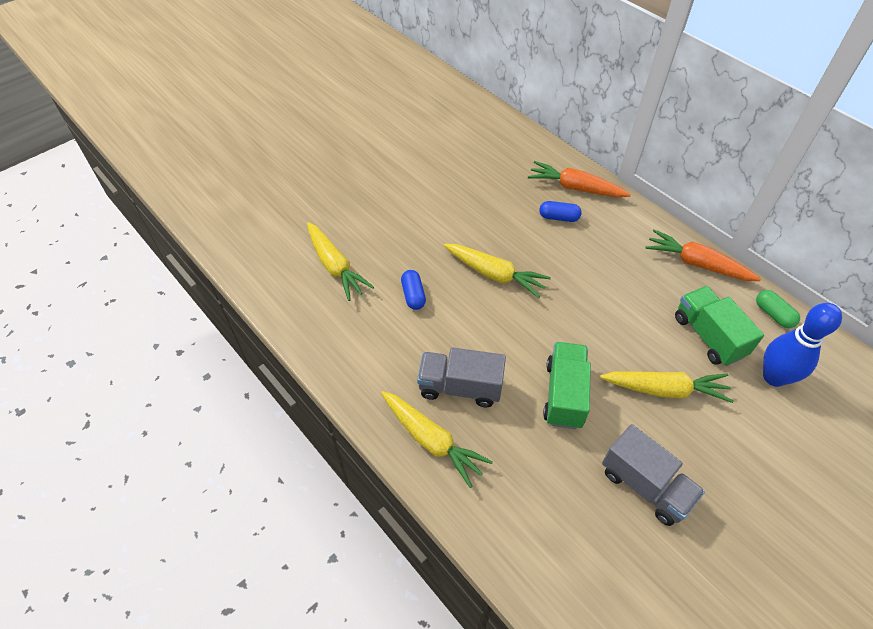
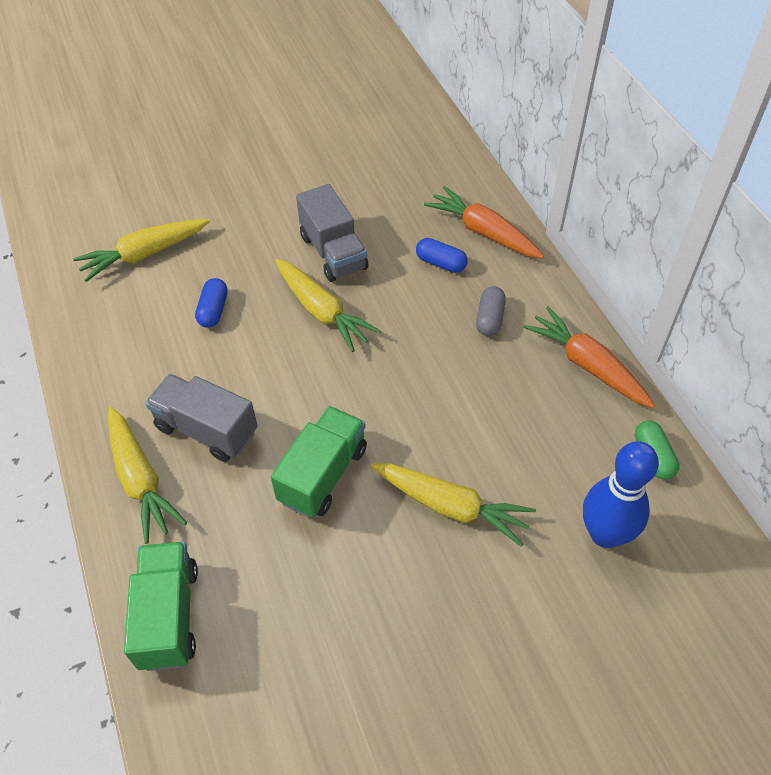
camera: 20 degrees right, 0 degrees up
yellow carrot [307,222,374,301] -> yellow carrot turned 75 degrees clockwise [73,219,210,282]
grey truck [602,424,705,526] -> grey truck moved to [296,184,369,282]
green truck [675,286,764,366] -> green truck moved to [124,541,198,671]
none -> grey capsule [476,286,506,336]

